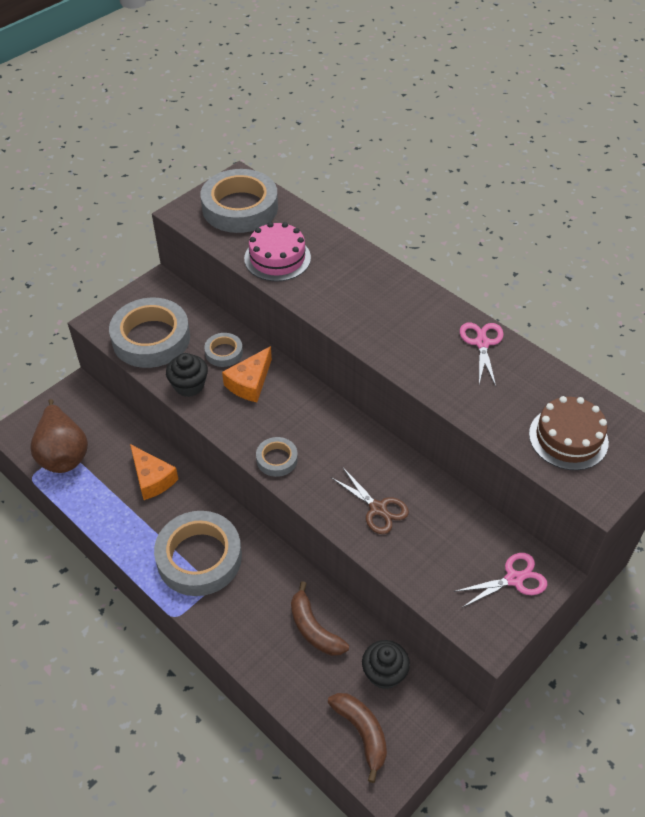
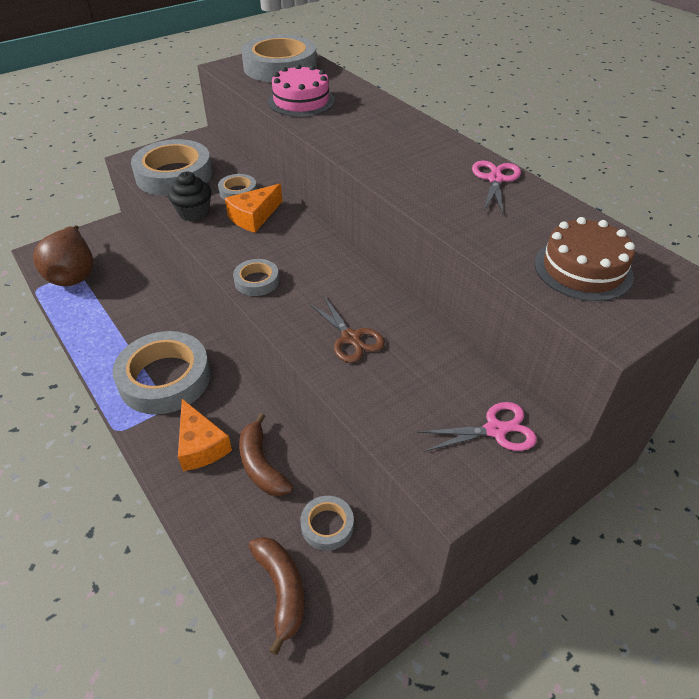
camera: 10 degrees right, 5 degrees down
orange cheese [130,444,178,500] -> orange cheese moved to [178,399,232,471]
black cupcake [362,640,410,689] -> grey tape [300,496,354,551]

